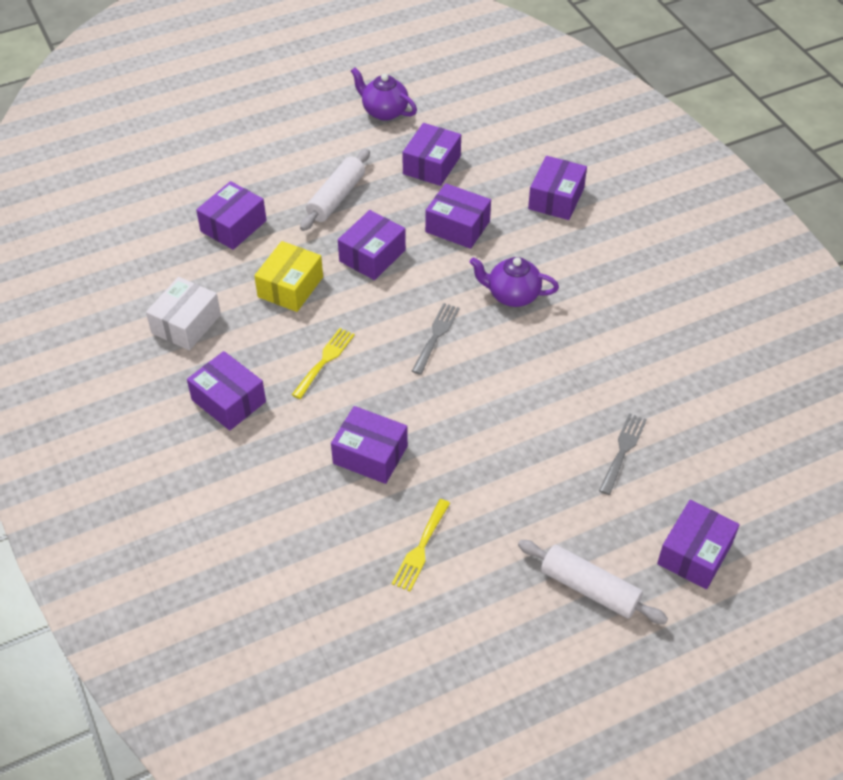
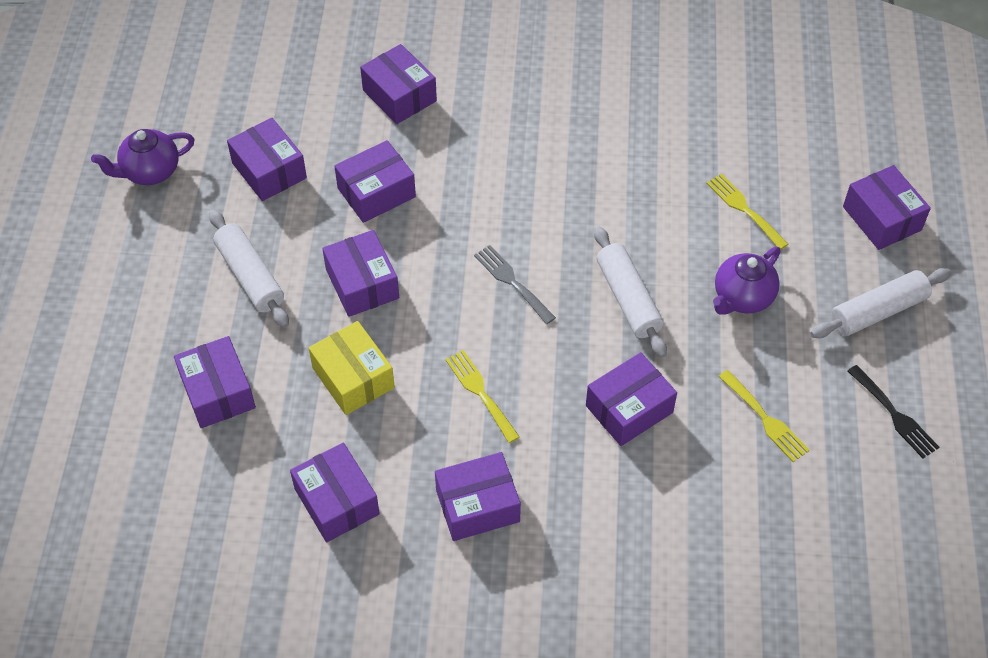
camera: 60 degrees left, 5 degrees up
white box [146,277,221,350] -> purple box [290,442,380,542]
purple teapot [470,257,559,307] -> purple teapot moved to [713,247,781,315]
grey fork [599,413,647,495] -> yellow fork [706,174,788,250]
none -> white rolling pin [594,226,667,358]
none -> black fork [848,365,939,458]

